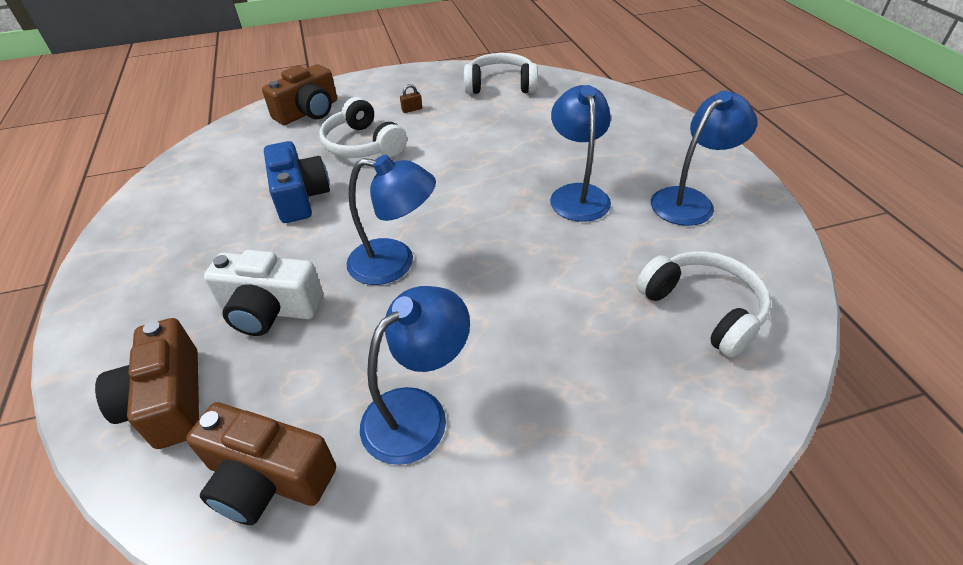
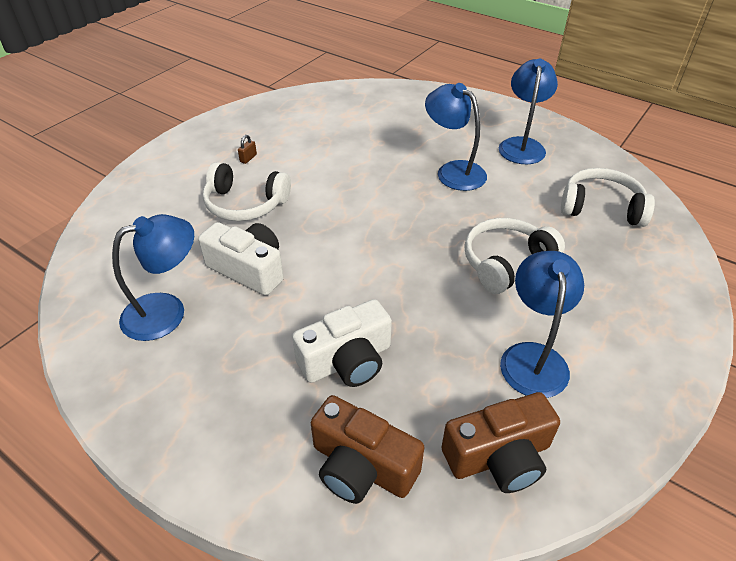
camera: 40 degrees left, 0 degrees up
brown camera [262,64,337,125] -> none
blue camera [264,141,330,223] -> white camera [198,222,284,296]
blue lamp [346,155,436,285] -> blue lamp moved to [112,214,194,341]
white headphones [464,53,538,94] -> white headphones moved to [464,218,565,294]

